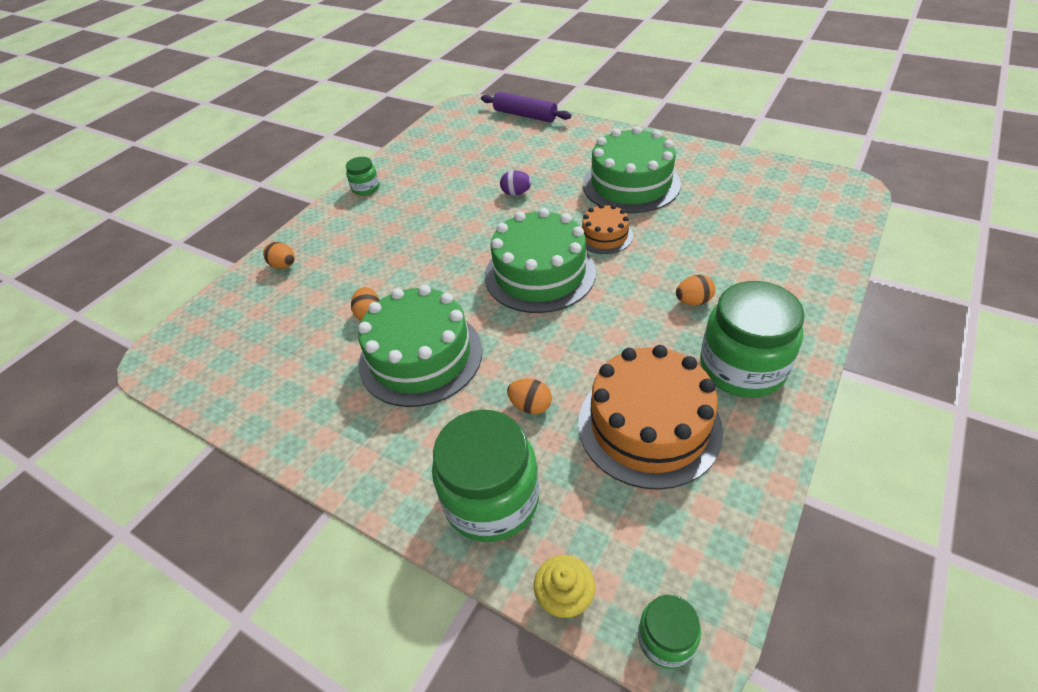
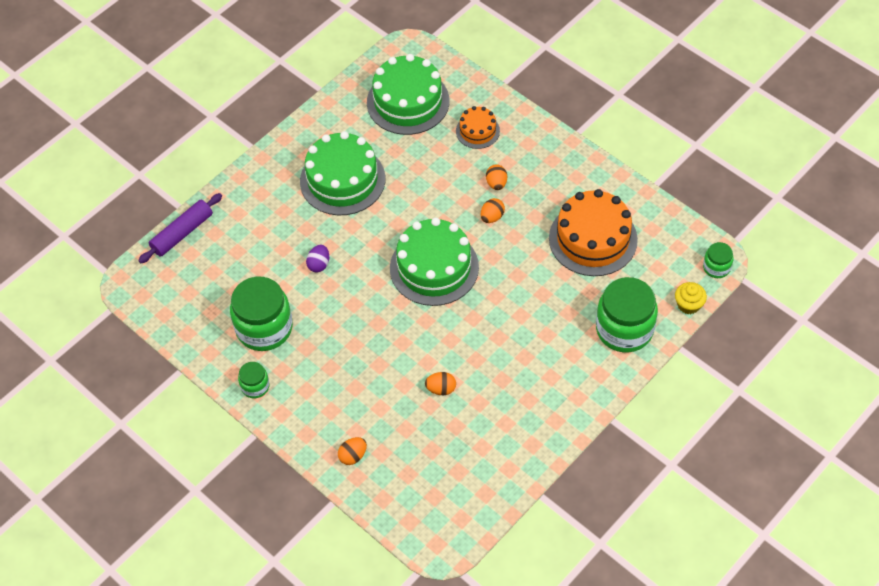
camera: 80 degrees left, 10 degrees up
green cake [358,285,482,407] -> green cake moved to [367,54,449,135]
orange egg [507,379,552,414] -> orange egg moved to [481,198,505,223]
orange cake [582,204,633,254] -> orange cake moved to [456,106,500,149]
green jar [700,281,805,398] -> green jar moved to [230,277,293,351]

